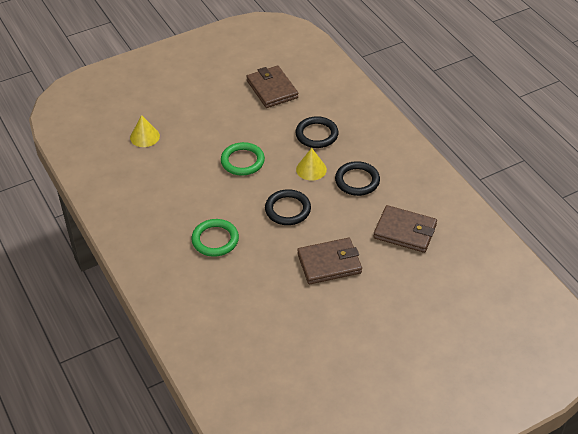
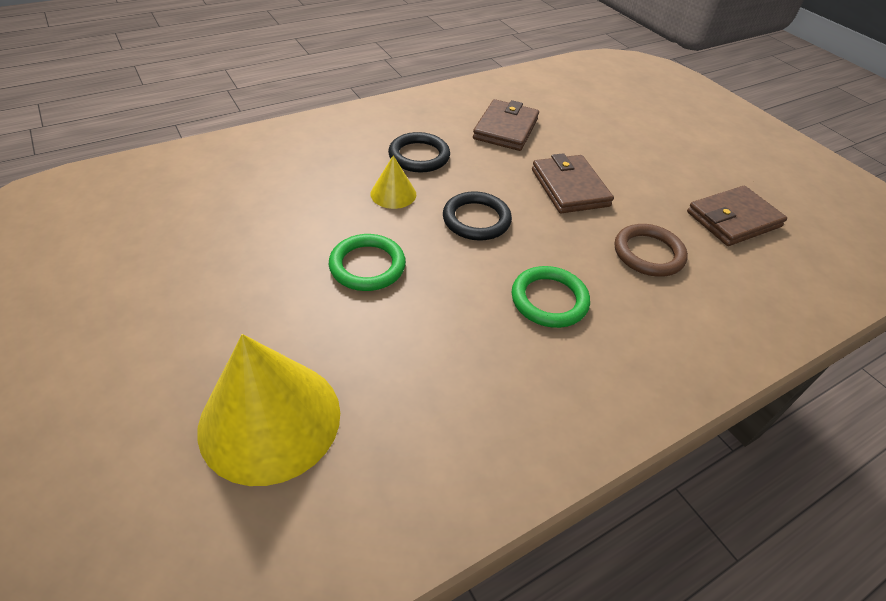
camera: 95 degrees left, 0 degrees up
yellow cone [130,115,160,147] -> yellow cone [197,334,340,486], size x2.08
brown wallet [246,66,298,108] -> brown wallet moved to [687,186,787,246]
black ring [295,116,339,148] -> none
none -> brown ring [615,224,688,277]

